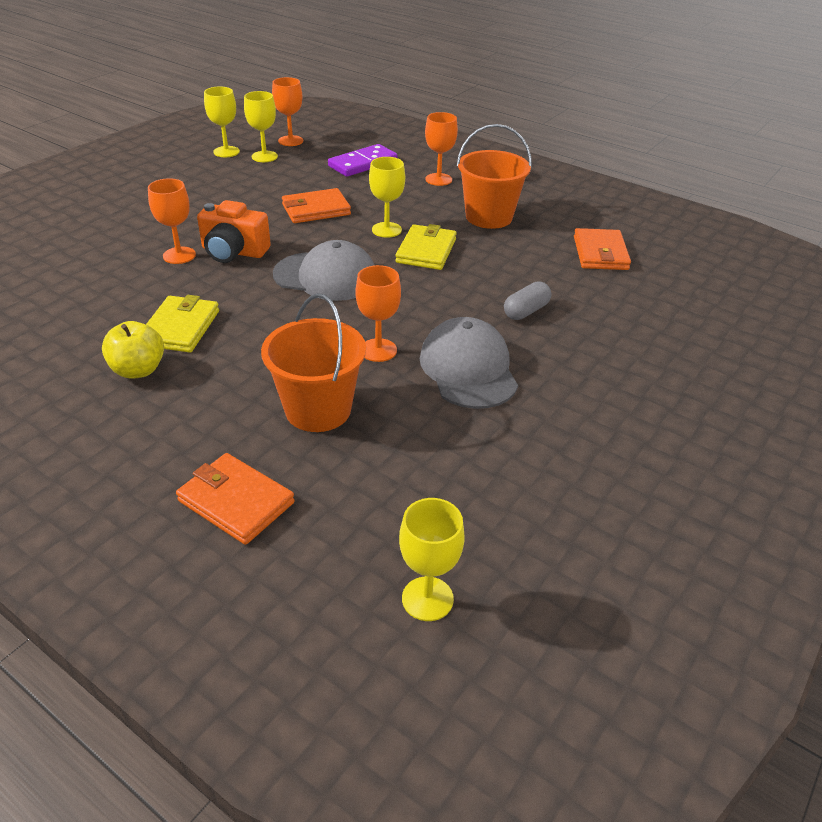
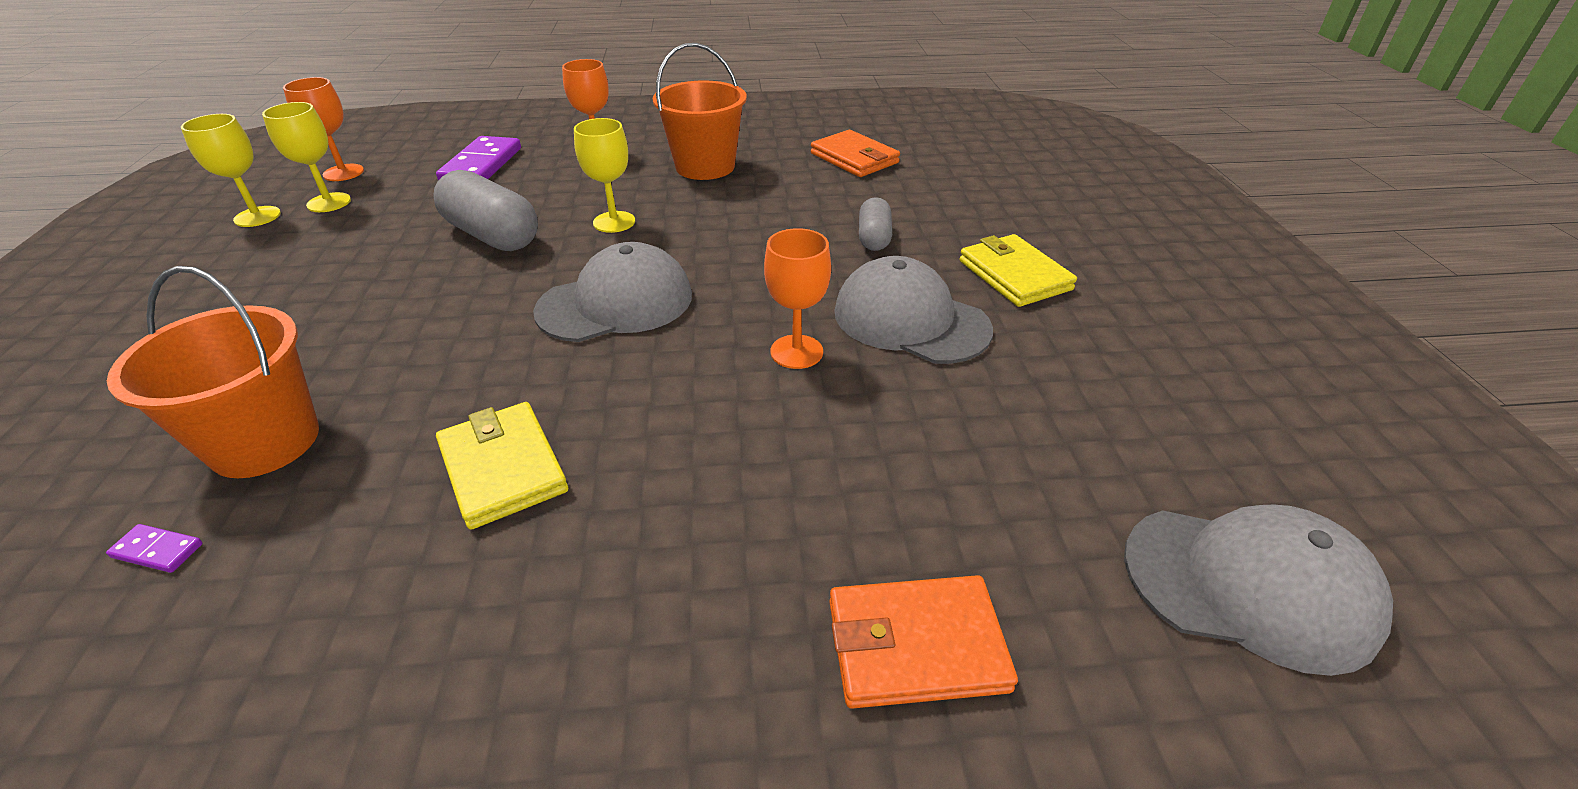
camera: 40 degrees left, 0 degrees up
yellow apple [102,321,164,379] -> none
orange goblet [148,178,196,264] -> none
orange camera [197,200,271,263] -> none
orange bucket [261,293,366,432] -> orange bucket moved to [107,266,319,478]
orange wallet [282,188,351,223] -> grey capsule [433,170,538,251]
yellow wallet [395,224,457,270] -> yellow wallet moved to [960,234,1077,307]
yellow goblet [399,498,465,621] -> grey cap [1124,505,1393,676]
none -> purple domino [106,524,202,573]

